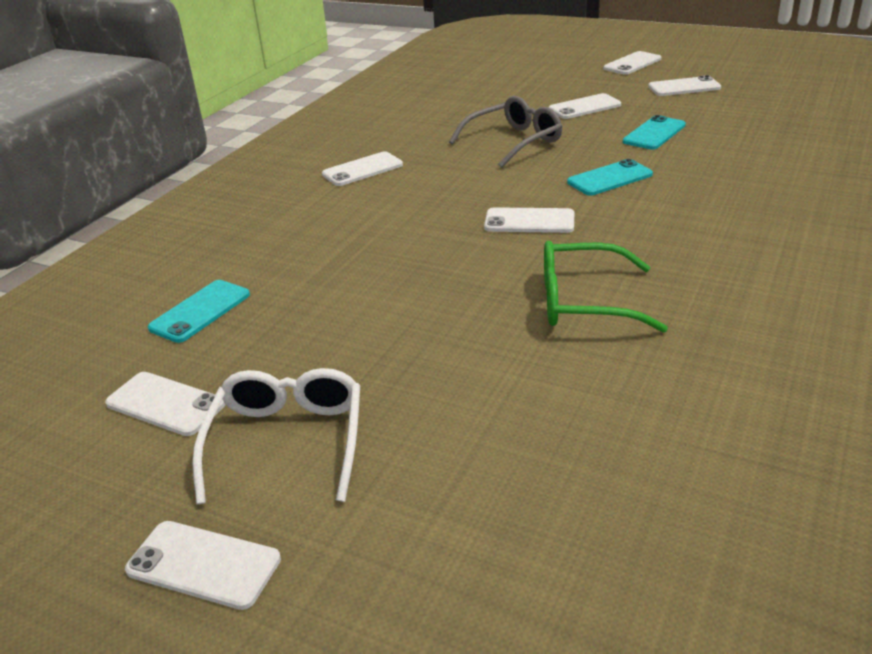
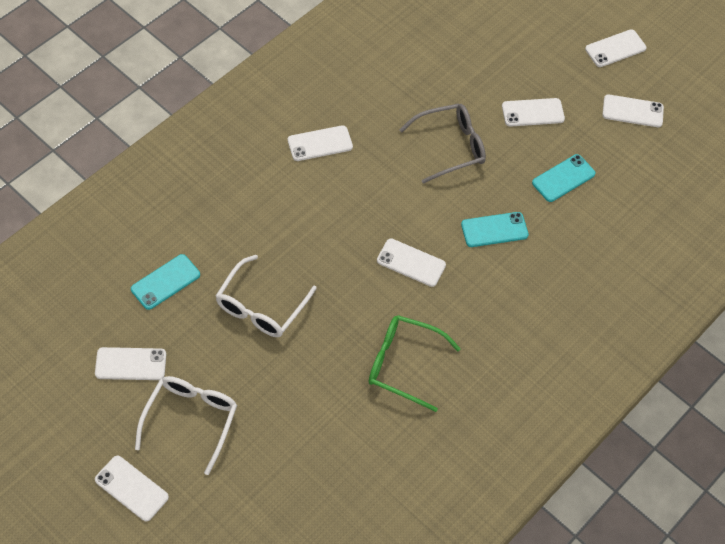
camera: 10 degrees right, 25 degrees up
white phone [105,372,225,436] -> white phone turned 45 degrees counterclockwise [95,347,166,380]
none -> white glasses [216,255,317,337]

